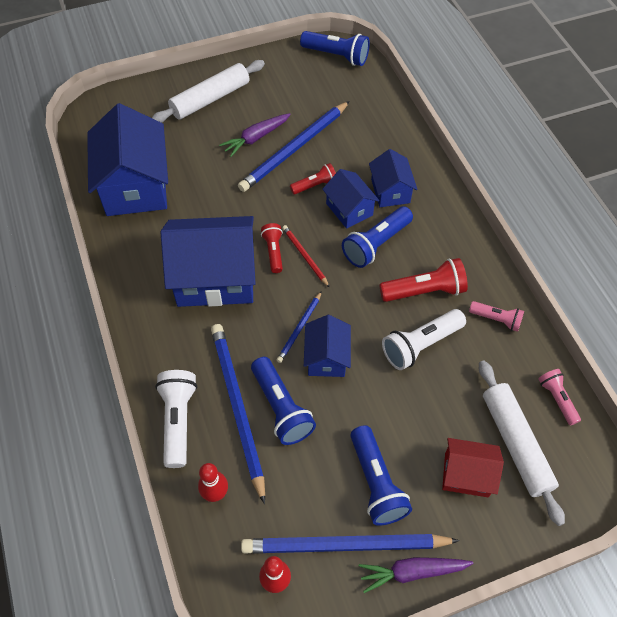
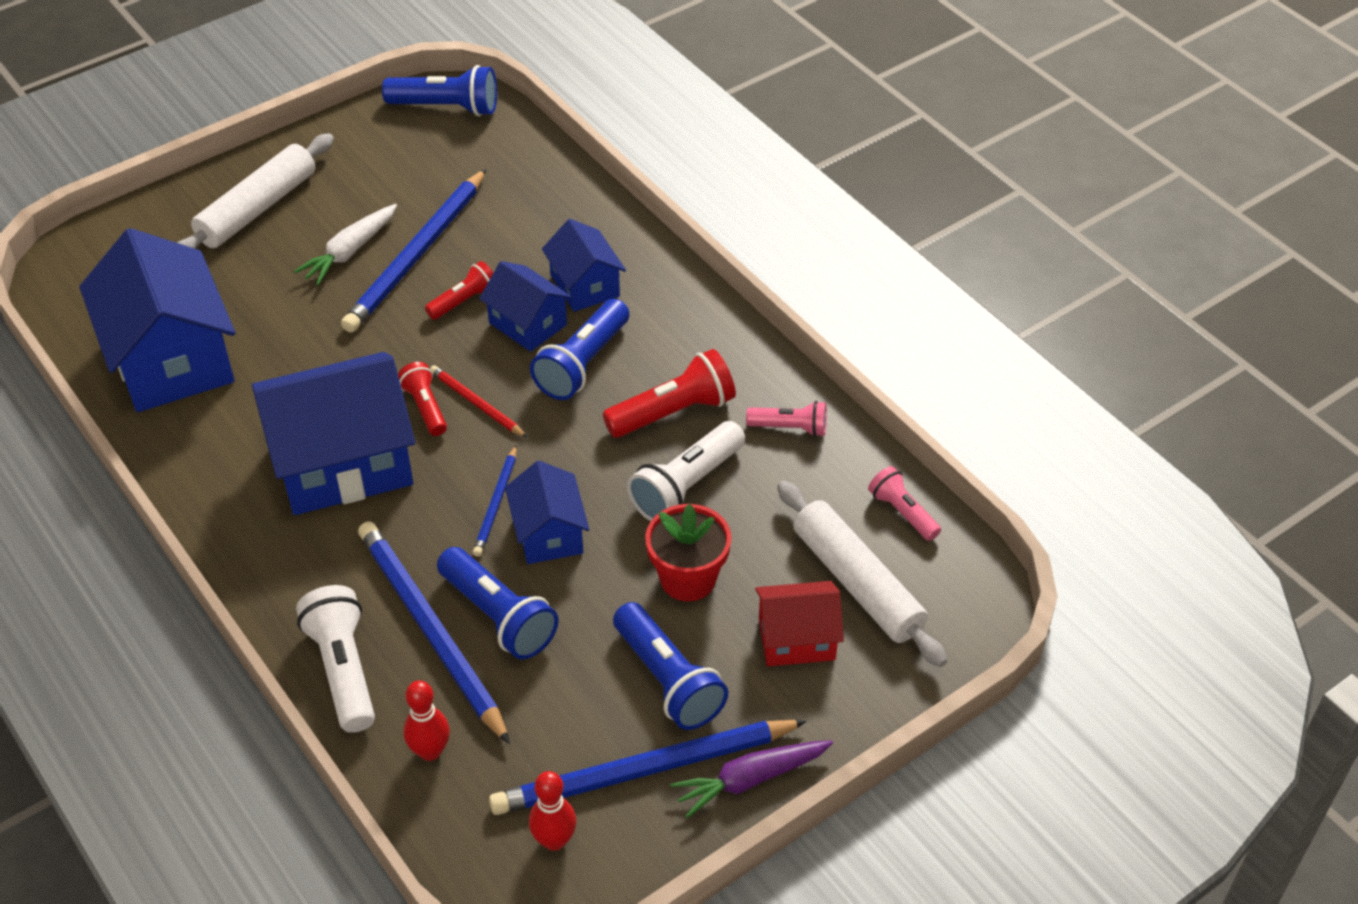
camera: 15 degrees left, 10 degrees down
purple carrot [219,113,291,157] -> white carrot [294,204,397,285]
none -> red flower pot [645,504,732,601]

